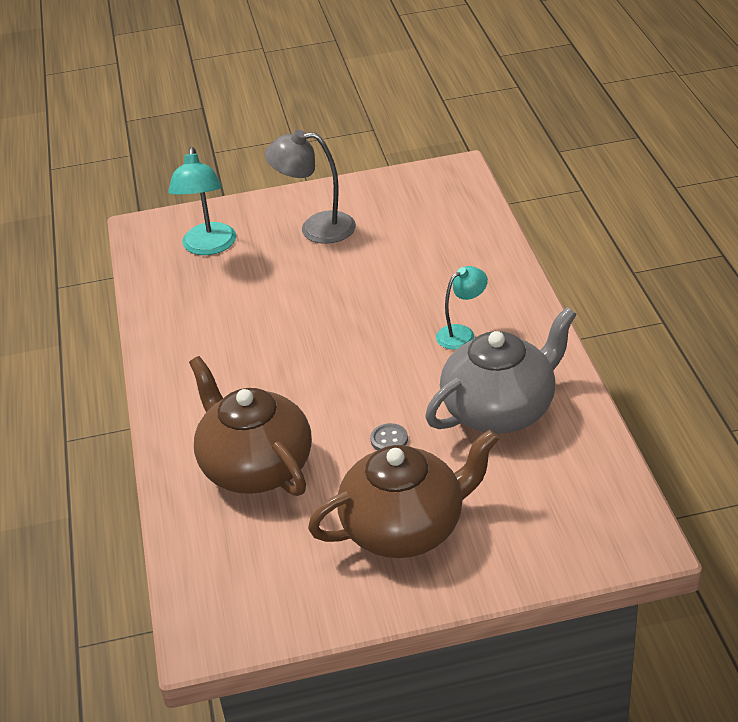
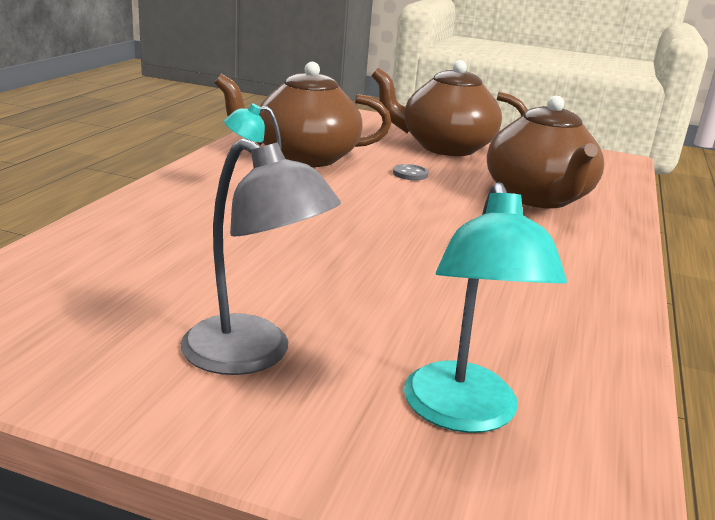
camera: 155 degrees left, 15 degrees down
turquoise lamp [168,147,236,255] -> turquoise lamp turned 150 degrees clockwise [404,182,567,433]
grey teapot [425,307,577,434] -> brown teapot [214,62,392,167]

